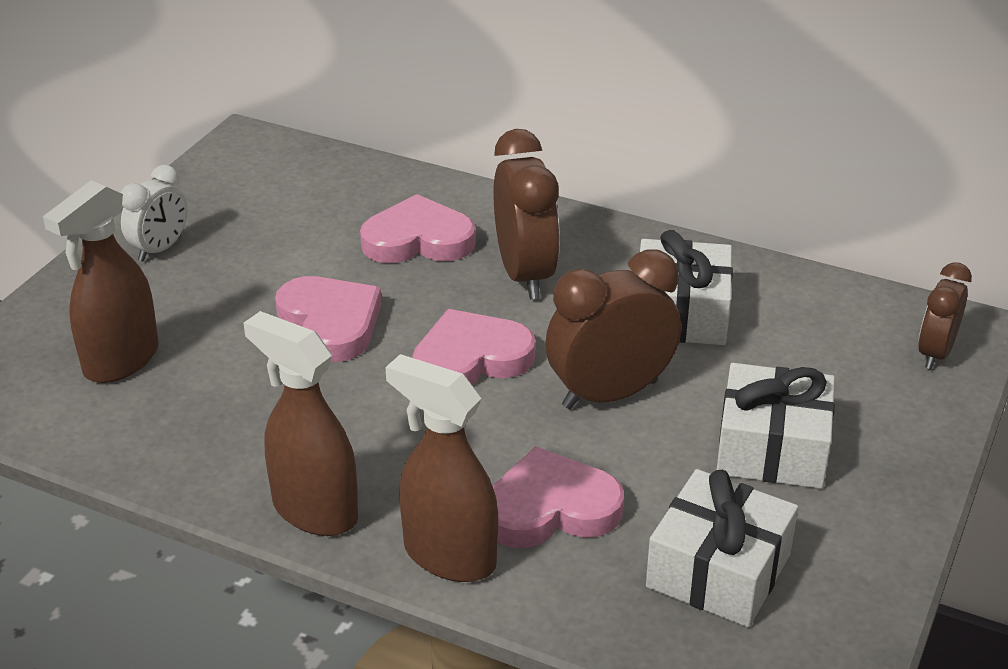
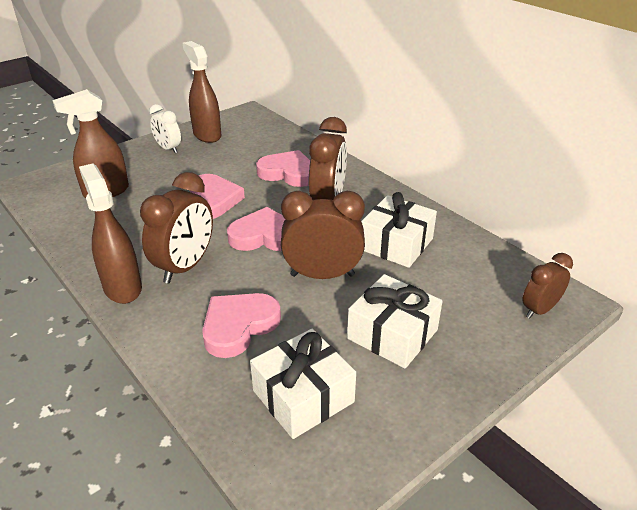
camera: 25 degrees right, 0 degrees up
white clock [121,165,188,262] -> white clock turned 75 degrees clockwise [149,104,181,153]
brown spray bottle [385,354,498,582] -> brown spray bottle moved to [183,41,222,143]
pink heart [492,446,624,548] -> pink heart turned 60 degrees counterclockwise [202,293,281,358]
none -> brown clock [140,172,213,284]

